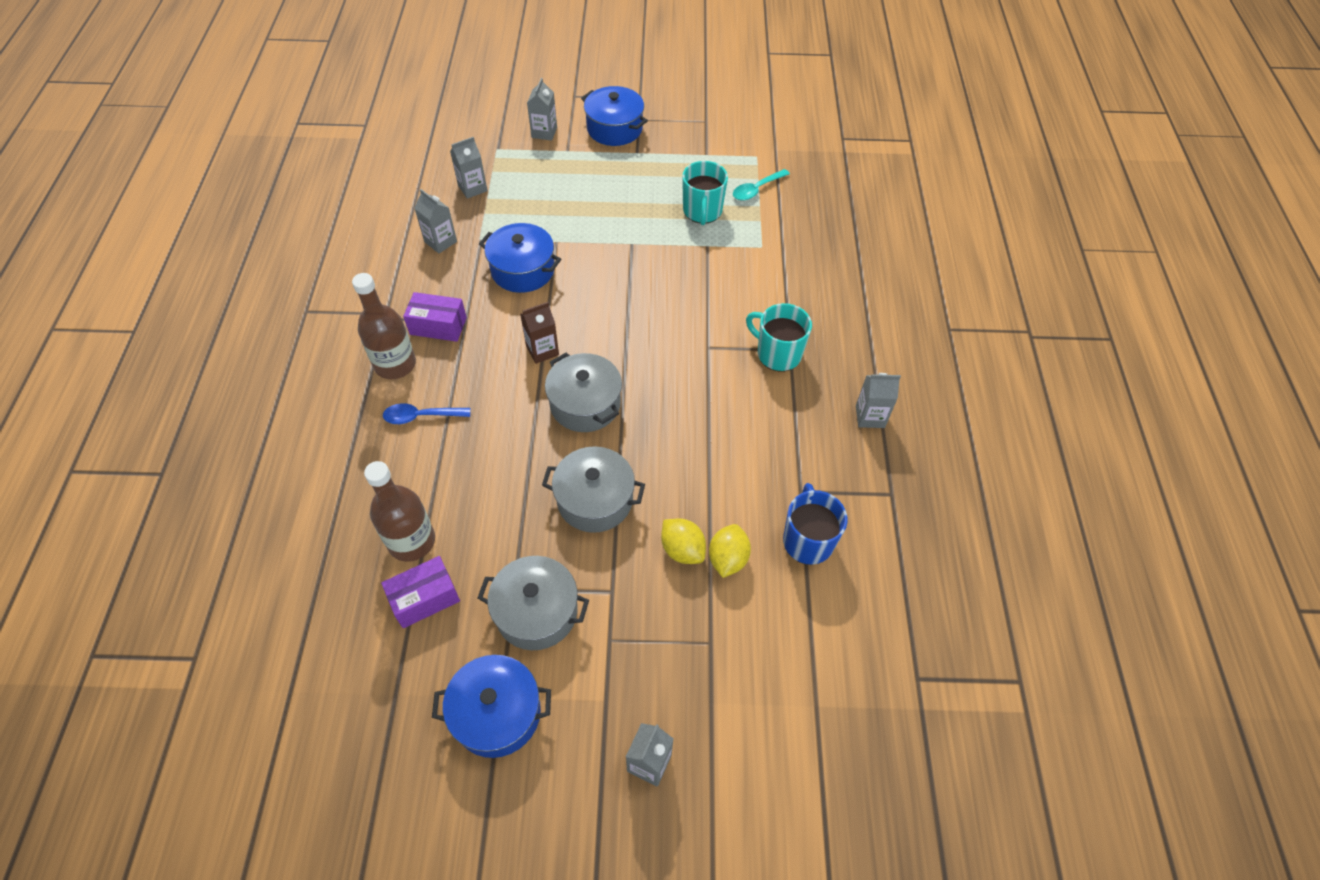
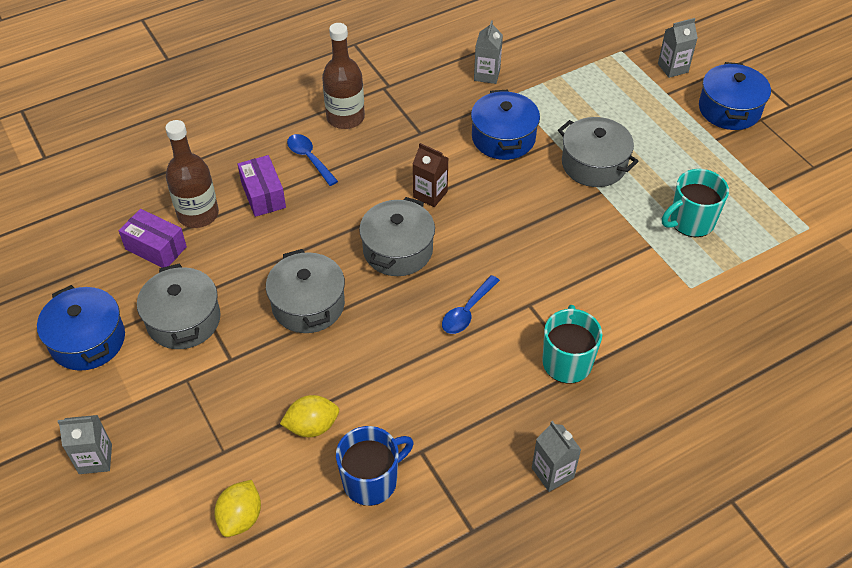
camera: 60 degrees right, 5 degrees down
purple box [403,292,467,342] -> purple box moved to [238,155,286,217]
grey carton [450,137,487,199] -> none
yellow lemon [661,519,706,564] -> yellow lemon moved to [214,480,261,537]
turquoise spoon [733,169,790,201] -> none
none -> blue spoon [442,275,500,334]
none -> grey pot [558,117,639,187]

